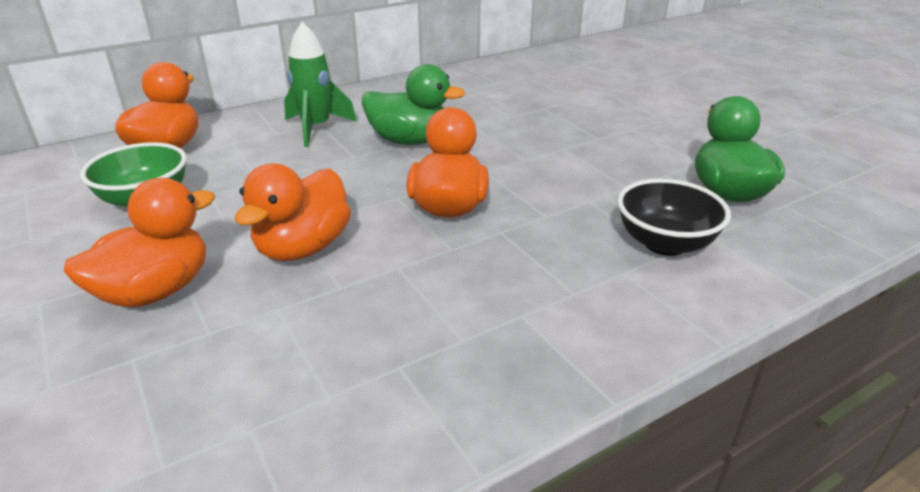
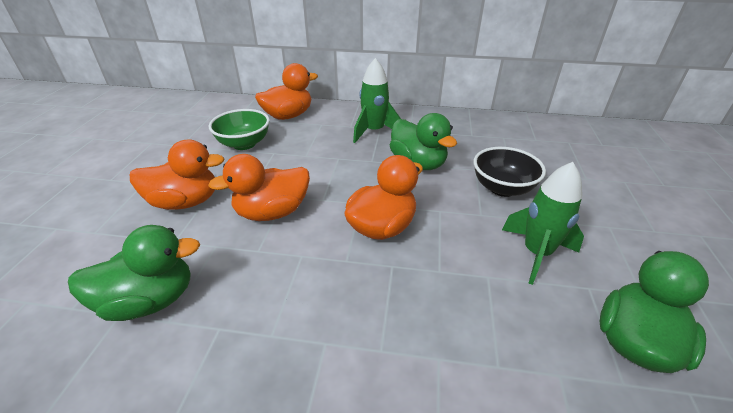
camera: 40 degrees right, 5 degrees up
black bowl [617,179,731,256] -> black bowl moved to [473,147,546,197]
none -> green duck [68,225,200,321]
none -> green rocket [502,162,584,285]

